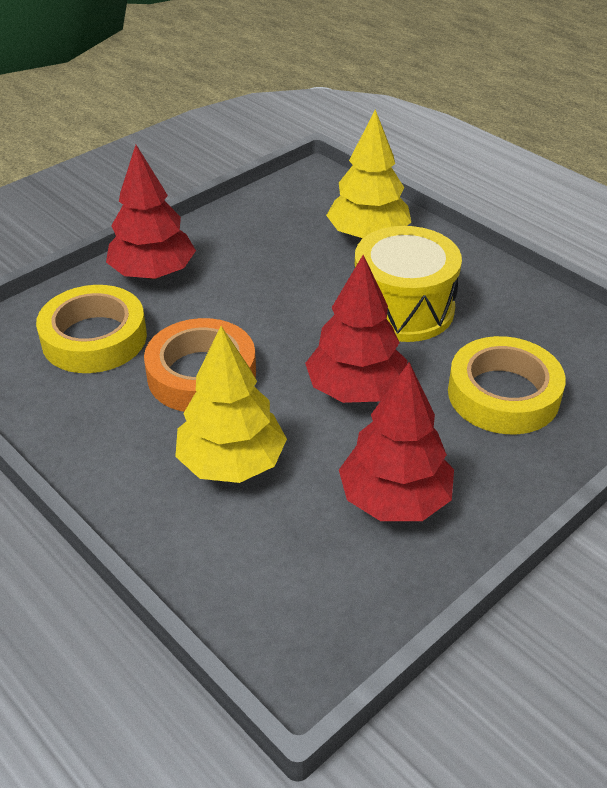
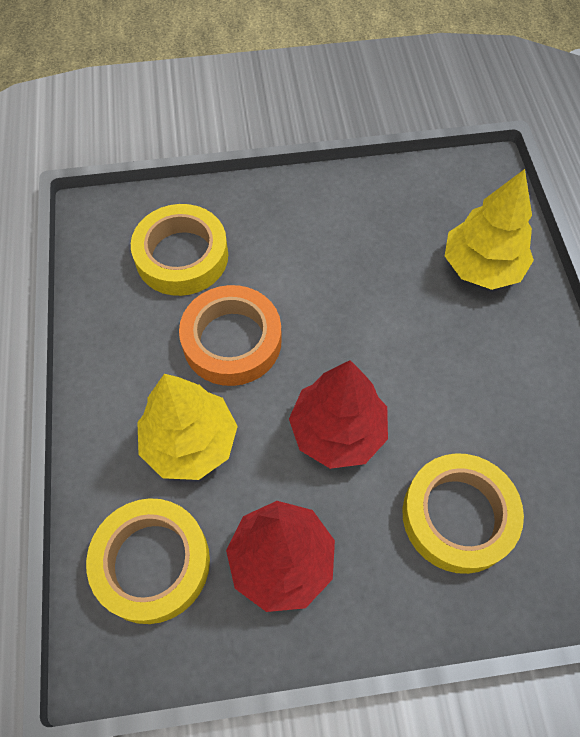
camera: 35 degrees right, 20 degrees up
red tree [106,145,196,279] -> none
yellow drum [354,226,462,342] -> none
none -> yellow tape [86,498,210,624]

